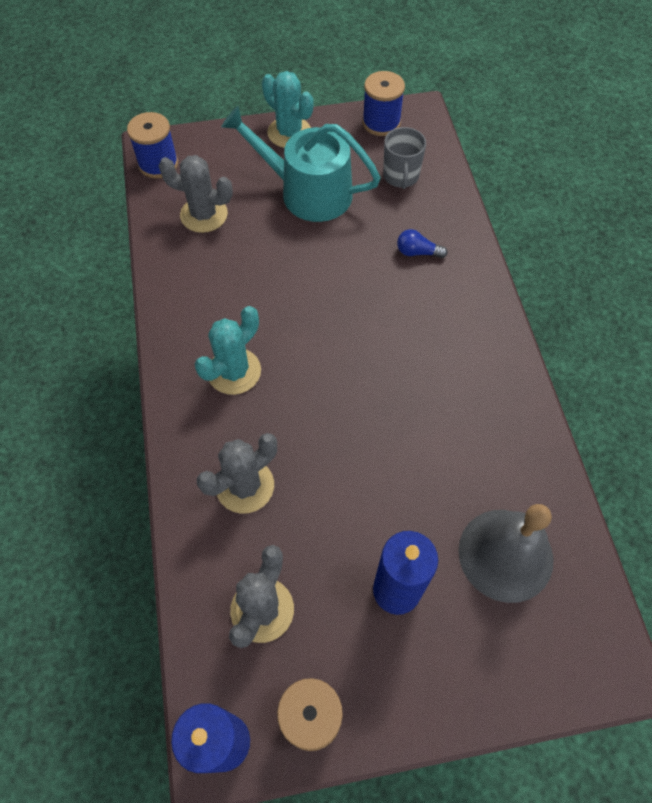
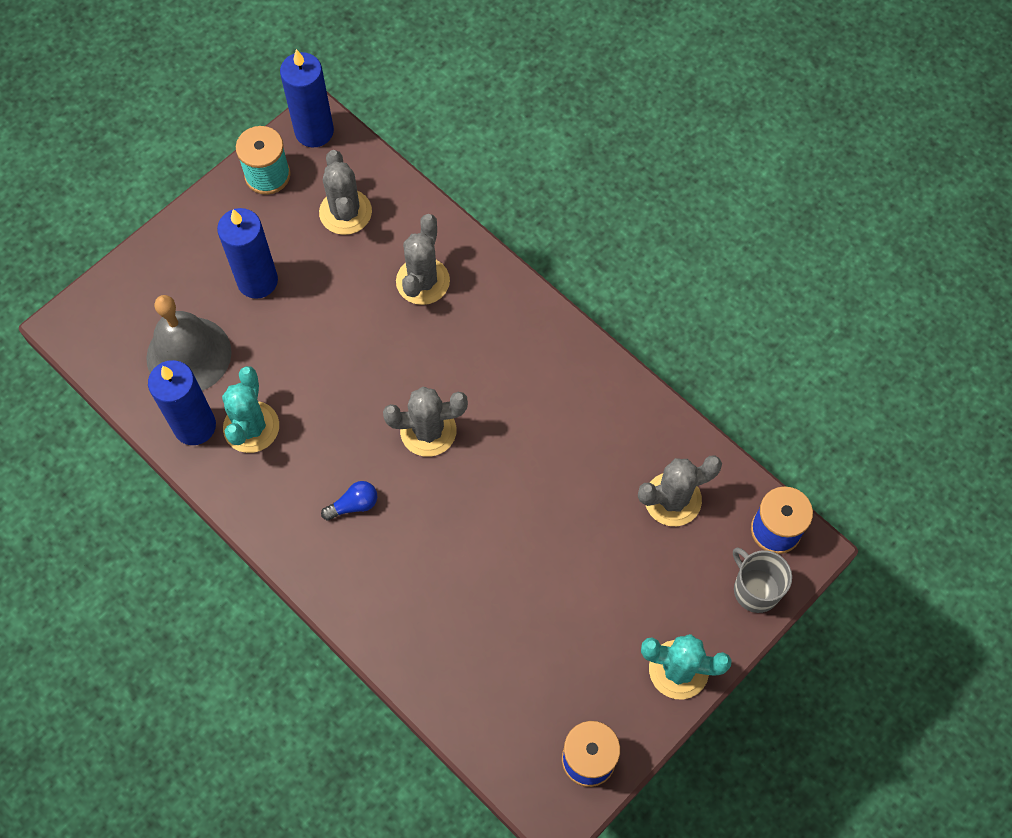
camera: 145 degrees right, 5 degrees up
turquoise cactus [195,306,261,395] -> turquoise cactus moved to [222,366,279,453]
turquoise watering can [221,106,381,222] -> none
grey mug [383,127,426,189] -> grey mug moved to [733,547,792,613]
blue light bulb [397,229,447,258] -> blue light bulb moved to [321,481,377,521]
none -> blue candle [148,360,216,445]
none -> grey cactus [383,387,468,457]

